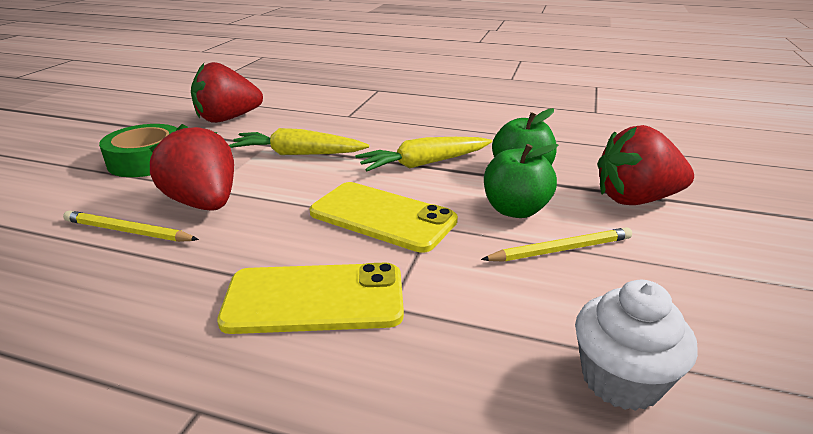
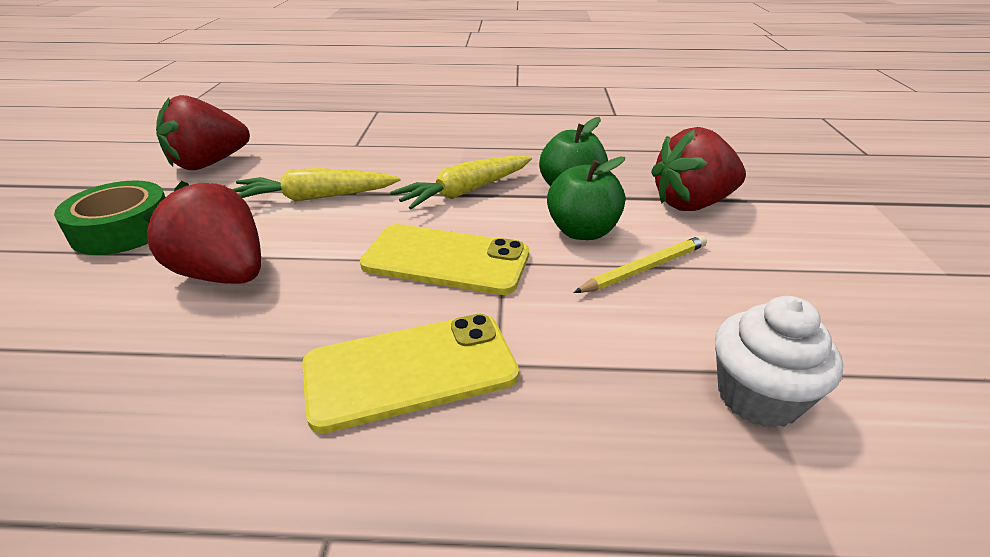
camera: 15 degrees left, 5 degrees up
yellow pencil [63,210,199,242] -> none

